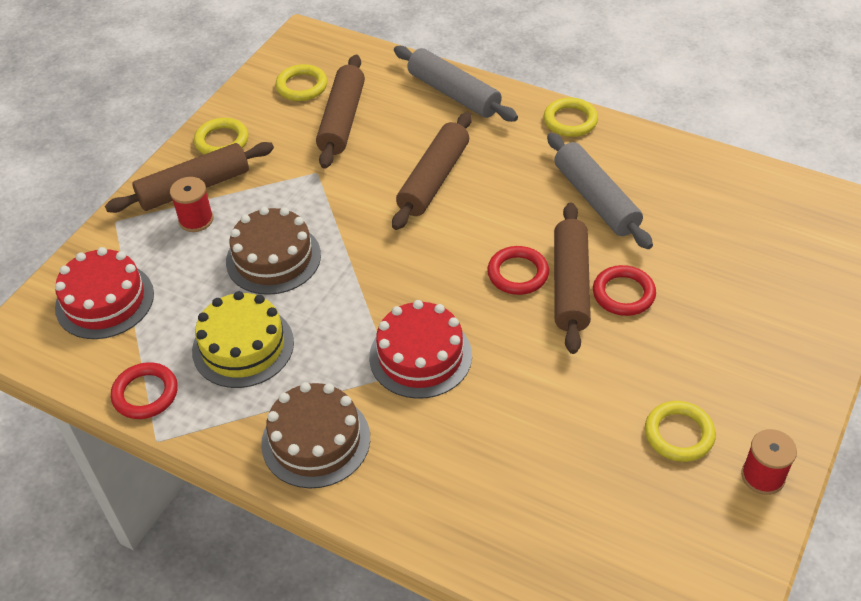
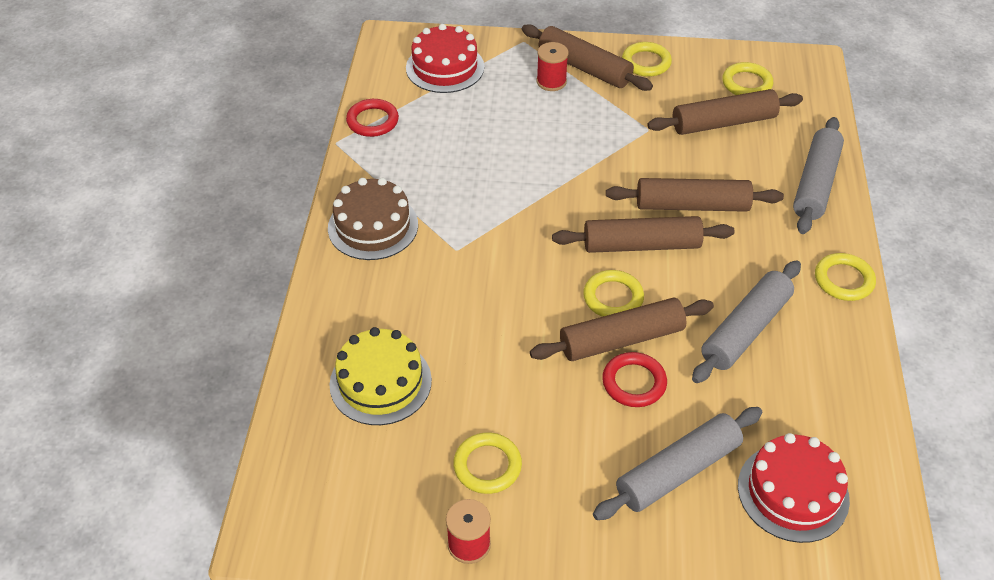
camera: 65 degrees right, 0 degrees up
yellow cake [192,291,294,388] -> yellow cake moved to [329,327,432,425]
brown cake [226,207,321,295] -> none
red cake [369,300,472,399] -> red cake moved to [738,433,850,543]
red ring [487,246,549,295] -> yellow ring [583,270,644,317]
none -> brown rolling pin [552,216,735,253]
none -> grey rolling pin [593,407,762,520]

